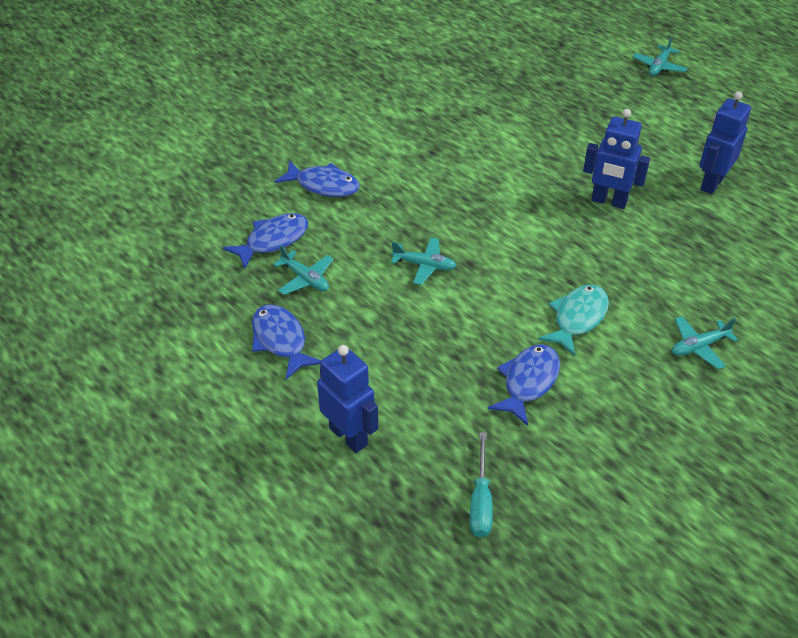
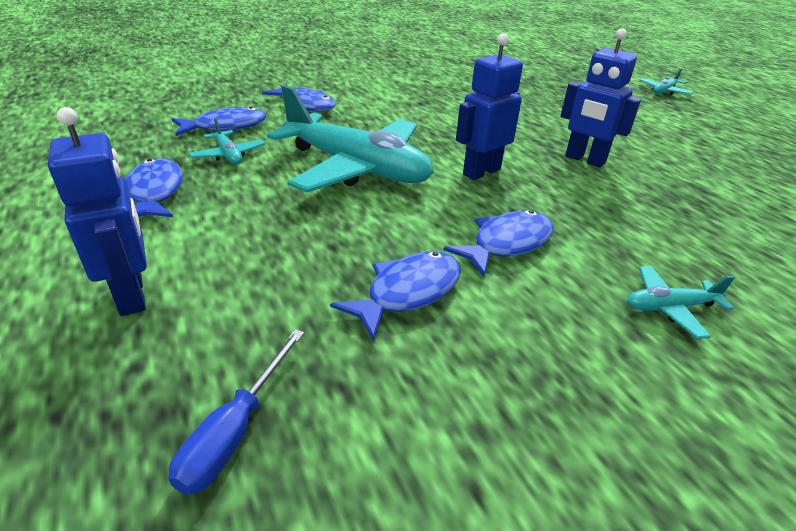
camera: 15 degrees right, 10 degrees down
turquoise plane [391,238,456,285] -> turquoise plane [267,85,434,193], size x2.40
turquoise screwdriver [470,432,493,538] -> blue screwdriver [168,329,304,495]
turquoise fish [538,285,609,356] -> blue fish [443,210,554,277]
blue robot [700,91,751,194] -> blue robot moved to [456,33,523,180]

